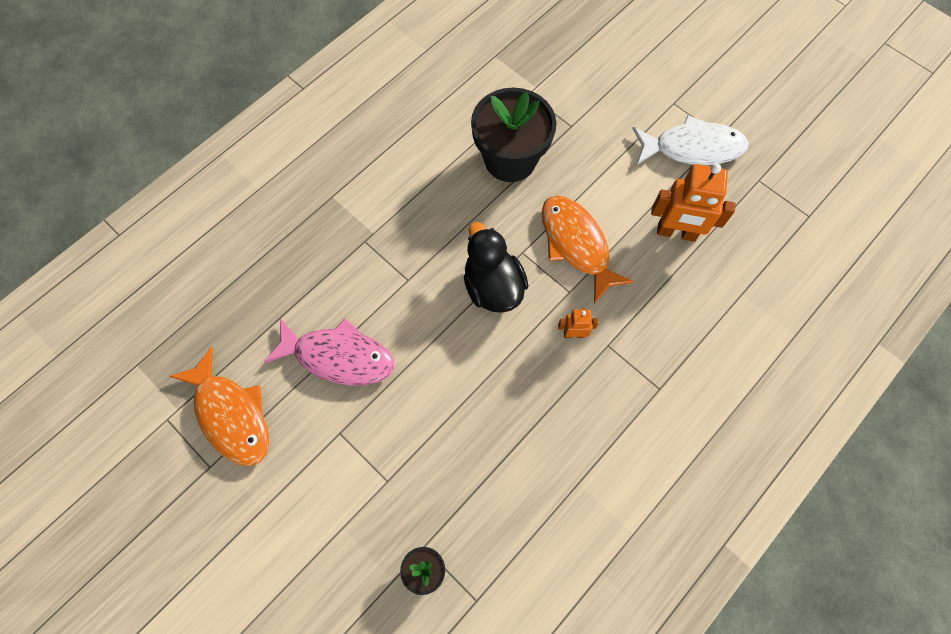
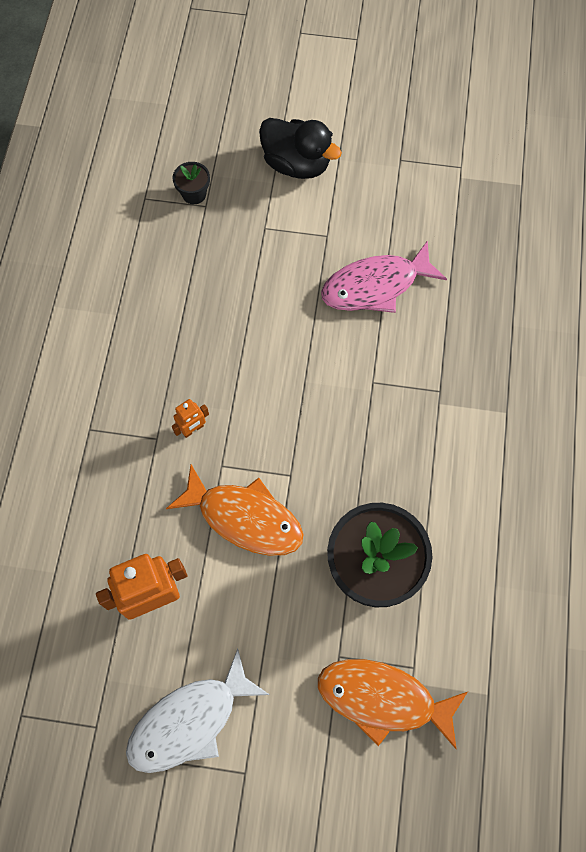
camera: 145 degrees right, 0 degrees up
orange fish [169,346,269,466] -> orange fish moved to [318,659,468,749]
black duck [464,222,528,313] -> black duck moved to [259,118,342,179]

